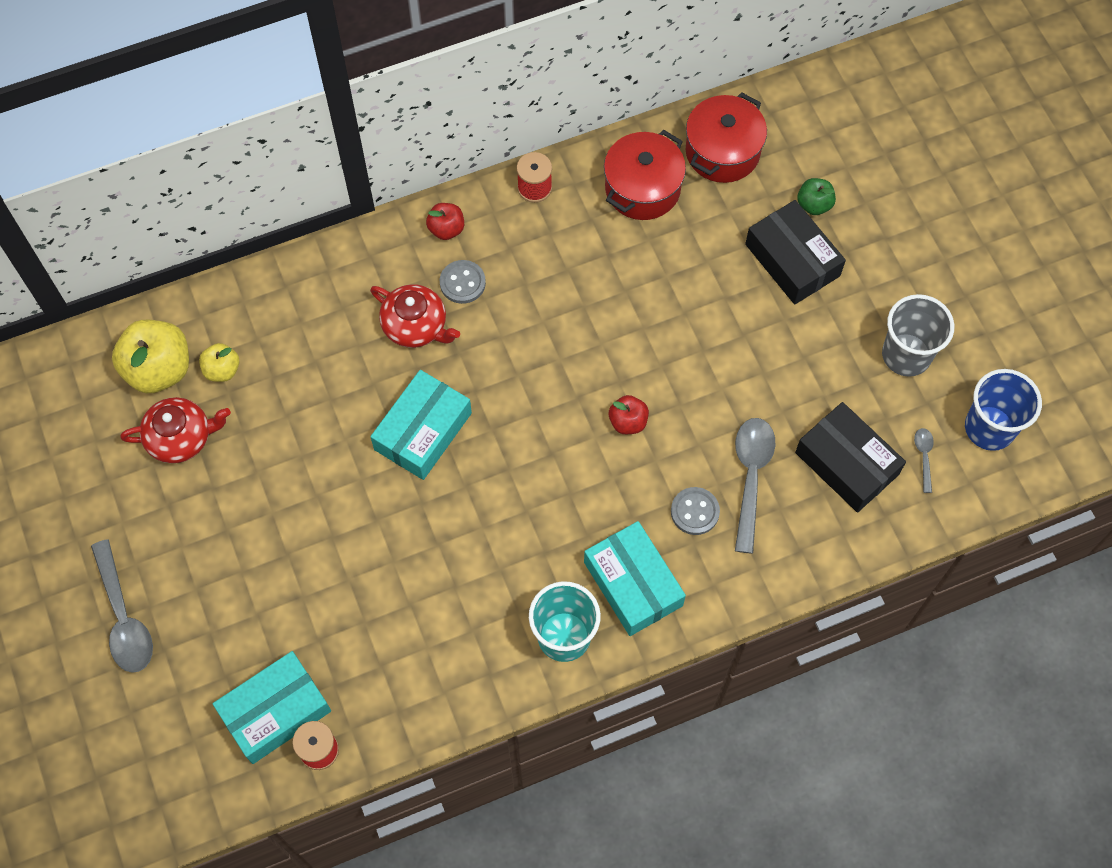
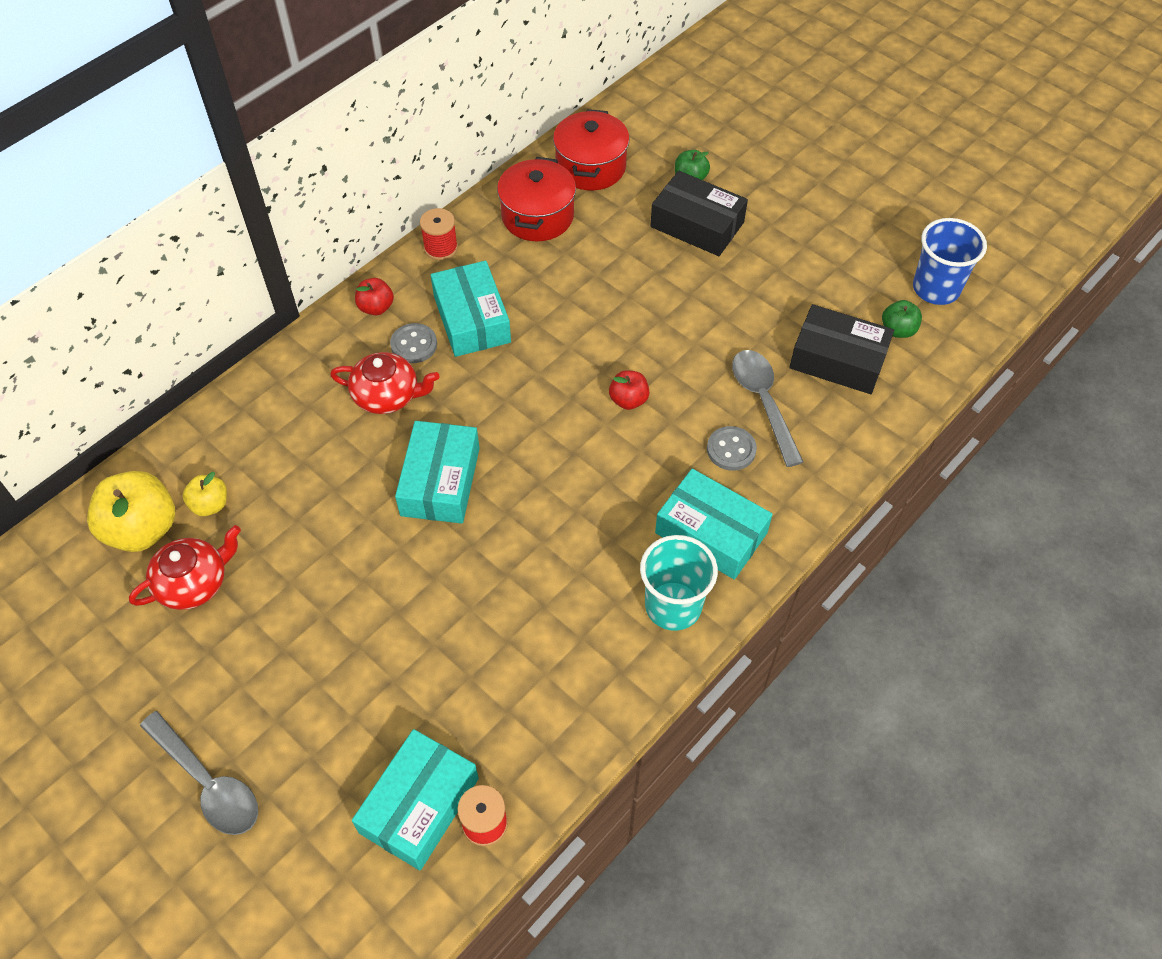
camera: 25 degrees left, 10 degrees down
grey cup [882,294,954,377] -> none
grey spoon [914,428,934,493] -> green apple [882,300,922,338]
none -> turquoise box [431,261,511,357]

